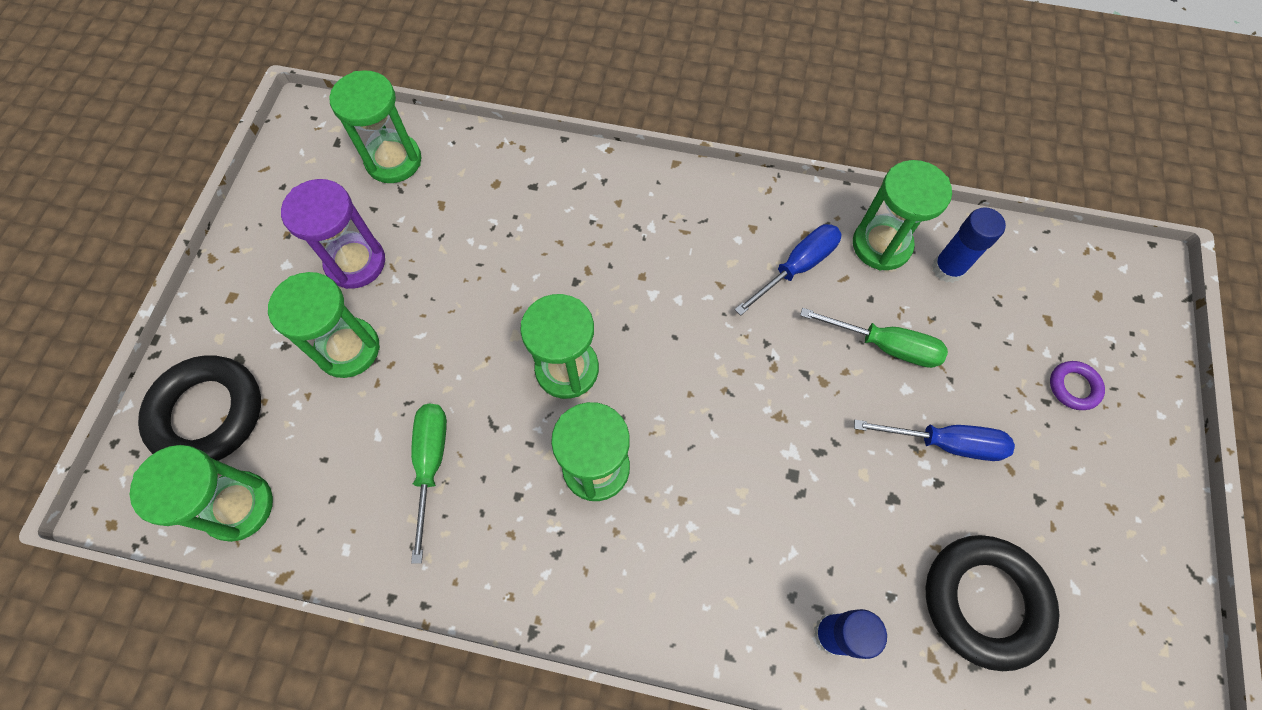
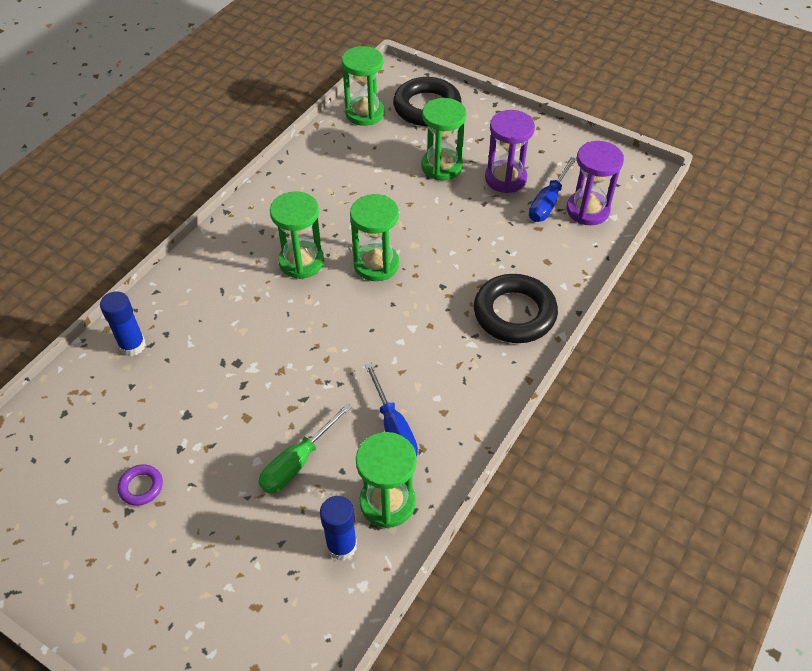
camera: 110 degrees right, 15 degrees down
green hourglass [329,71,421,183] -> purple hourglass [567,141,624,225]
green screwdriver [411,404,447,564] -> none
blue screwdriver [854,420,1015,461] -> blue screwdriver moved to [529,157,576,222]
black ring [926,535,1059,671] -> black ring moved to [474,274,558,343]
purple ring [1050,361,1105,410] -> purple ring moved to [118,464,163,506]

